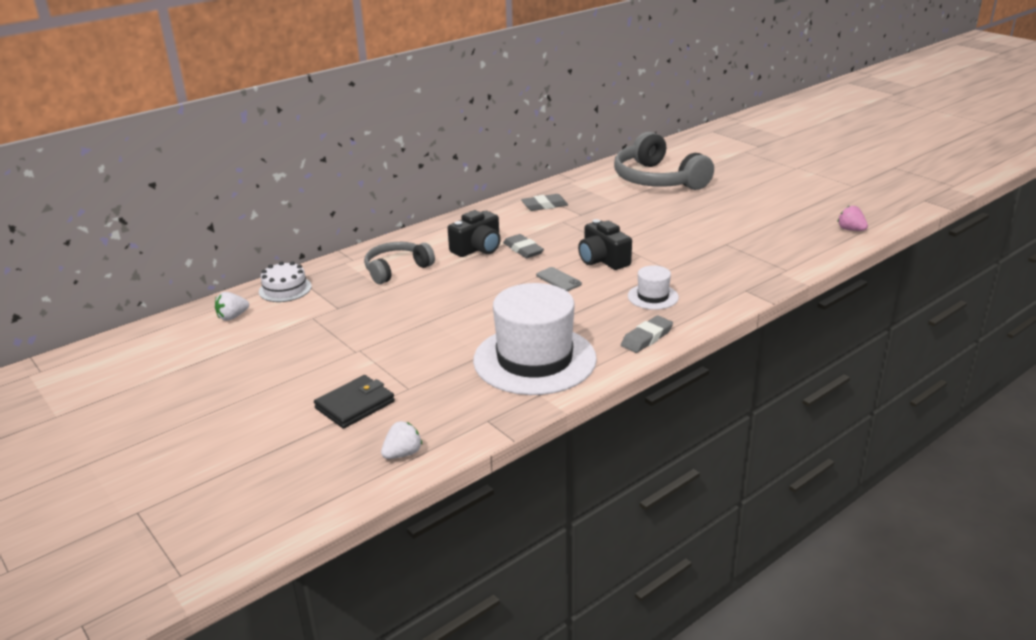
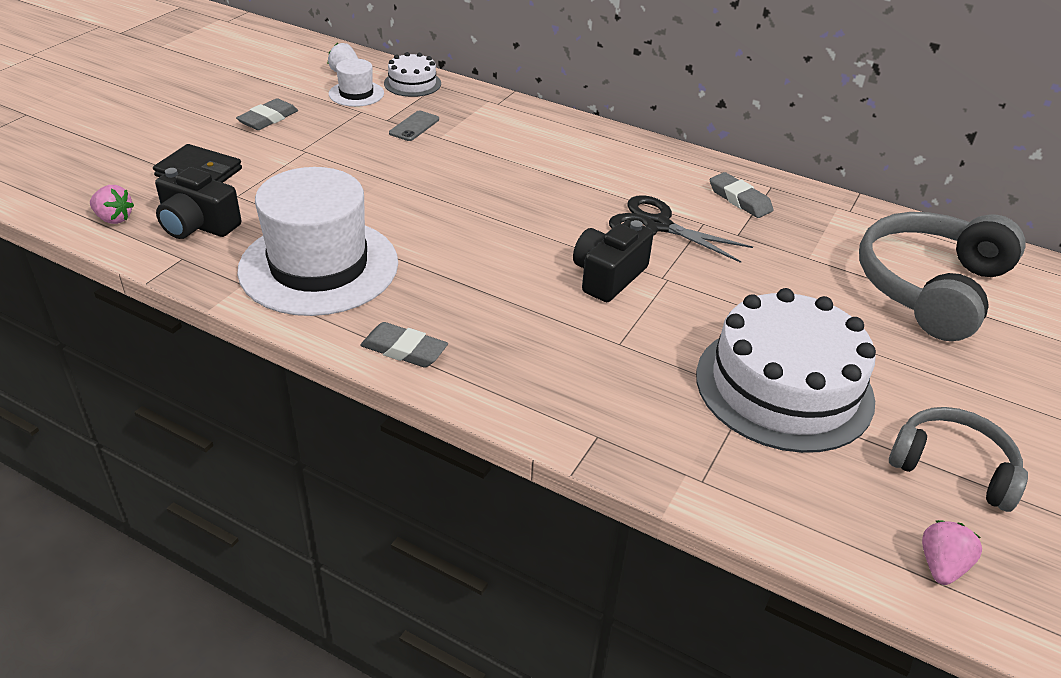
camera: 65 degrees right, 10 degrees up
grey headphones [364,242,435,284] -> grey headphones moved to [889,407,1028,512]
white strawberry [381,421,422,459] -> pink strawberry [90,185,134,224]
black camera [448,210,501,257] -> black camera moved to [155,167,242,239]
grey eraser [503,234,544,258] -> grey eraser moved to [236,98,298,130]
grey phone [536,267,582,291] -> grey phone moved to [389,111,439,141]
white hat [628,265,679,310] -> white hat moved to [329,58,384,107]
none -> black scissors [609,195,753,263]
none -> white cake [696,288,876,453]

